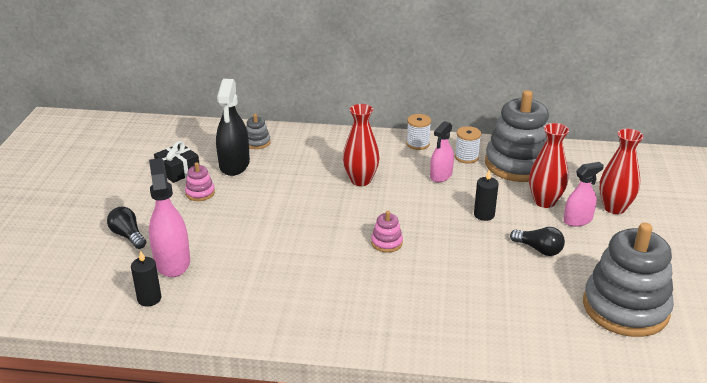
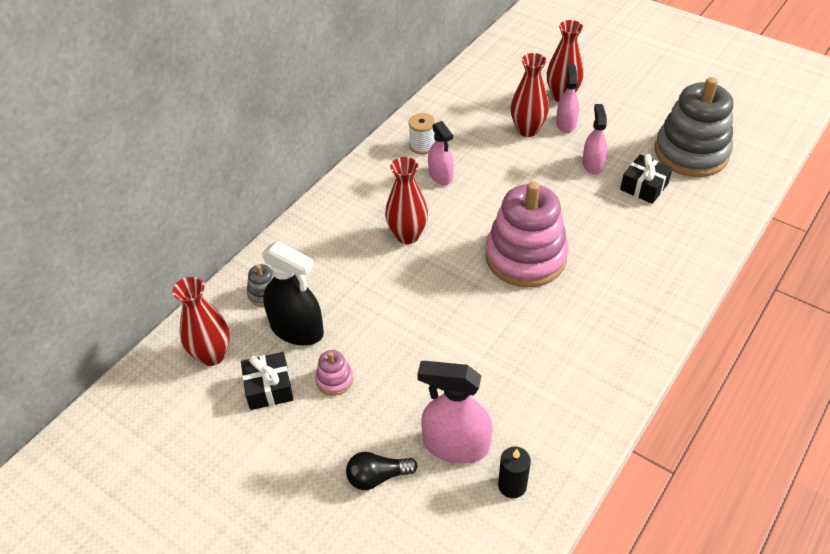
camera: 60 degrees left, 15 degrees up
pink stacking toy [371,211,403,253] -> pink stacking toy [486,181,569,287], size x2.41
white spool [406,114,431,150] -> none
black candle [474,170,499,221] -> none
grey stacking toy [485,90,549,182] -> none
black light bulb [510,227,565,256] -> pink spray bottle [582,104,607,175]
none -> red vase [172,277,230,366]
none -> black gift [620,154,673,204]

